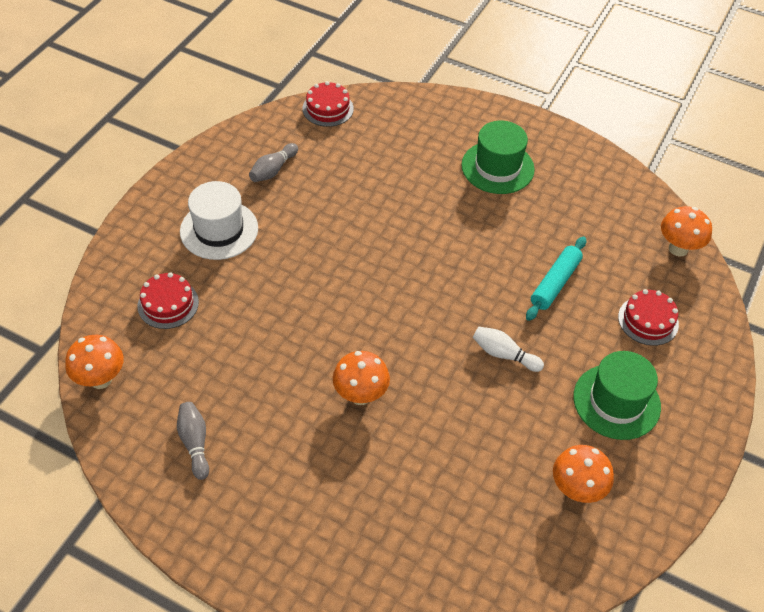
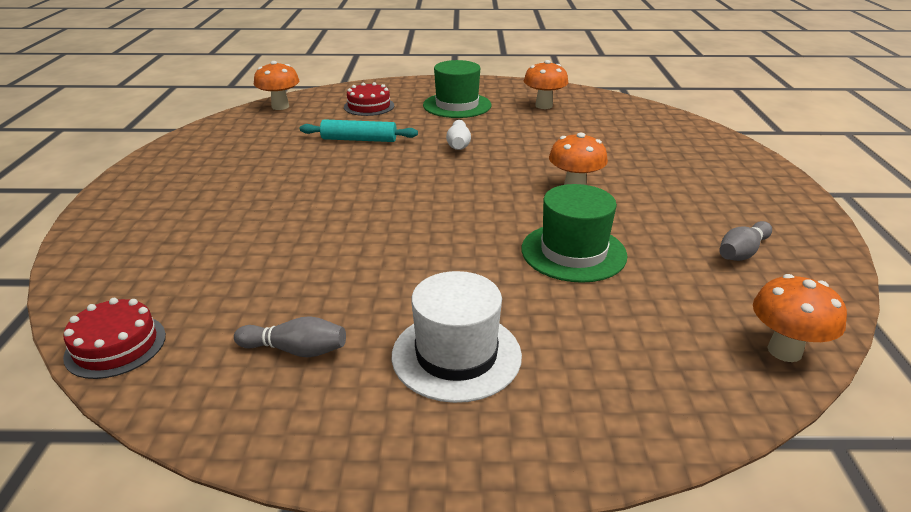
camera: 115 degrees left, 20 degrees down
red cake [137,272,199,329] -> none
green hat [461,120,535,194] -> green hat moved to [522,184,628,283]

